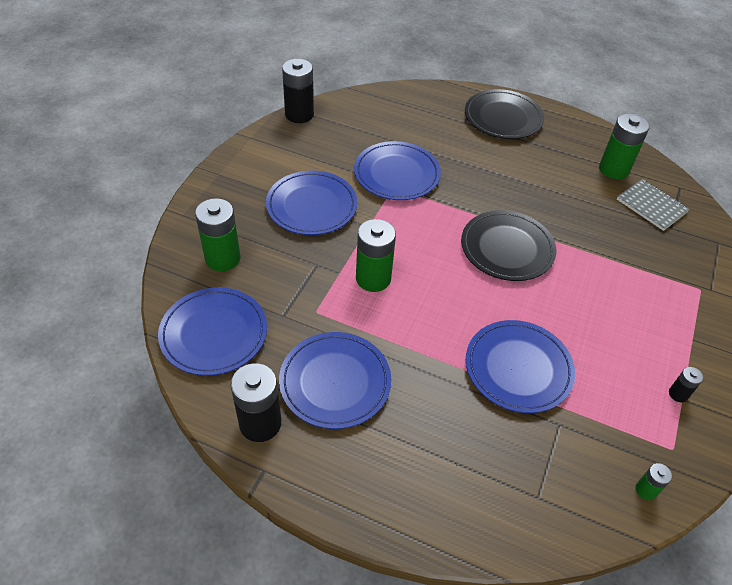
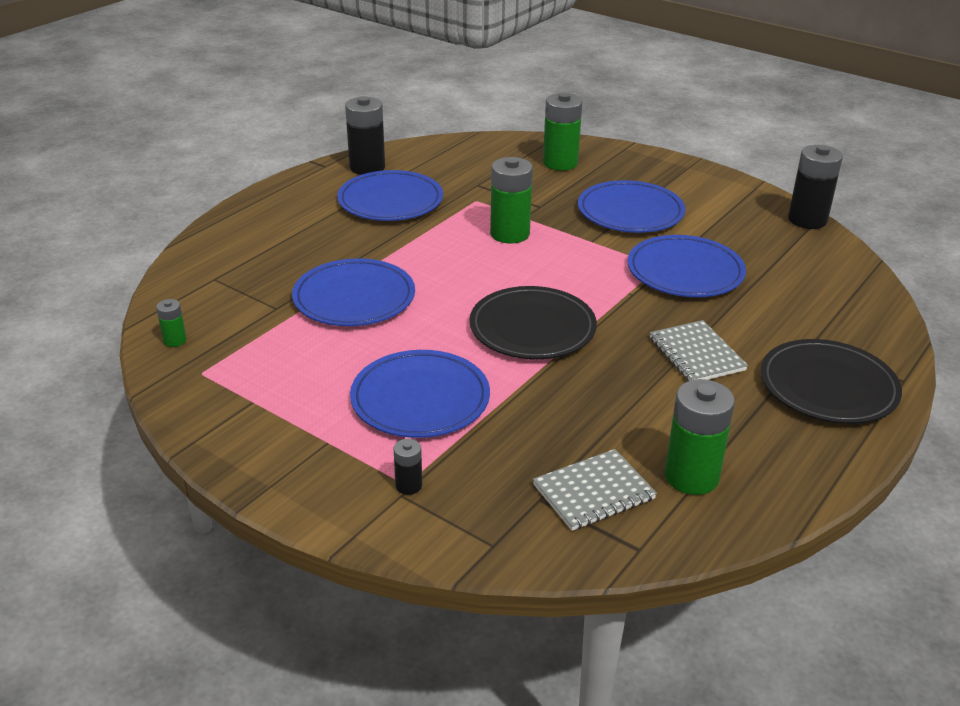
camera: 105 degrees right, 15 degrees down
blue plate [158,287,267,376] -> blue plate moved to [350,350,490,438]
black battery [669,367,703,402] -> black battery moved to [393,439,422,495]
none -> grey notebook [650,320,748,381]

